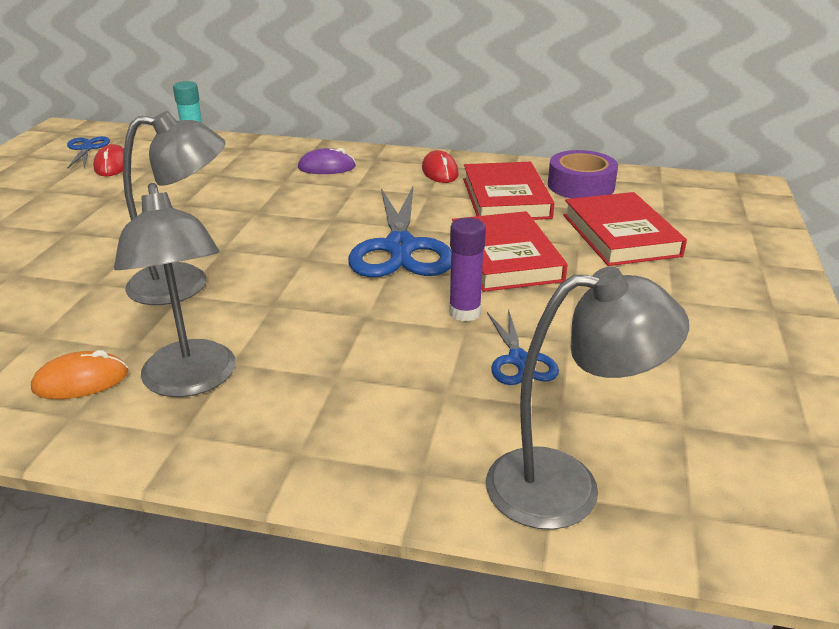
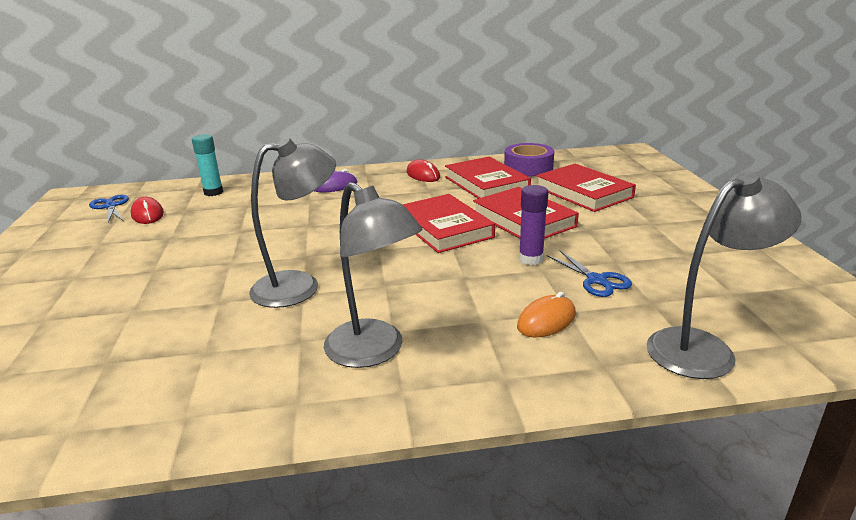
camera: 20 degrees left, 5 degrees down
orange mouse [31,350,128,399] -> orange mouse moved to [517,292,576,338]
blue scissors [348,187,451,277] -> red book [402,194,495,253]

